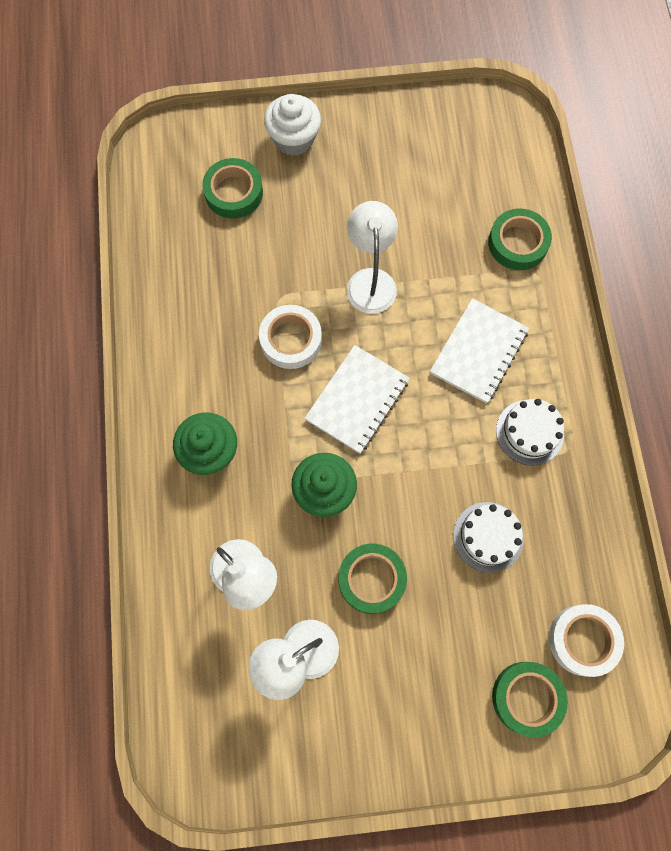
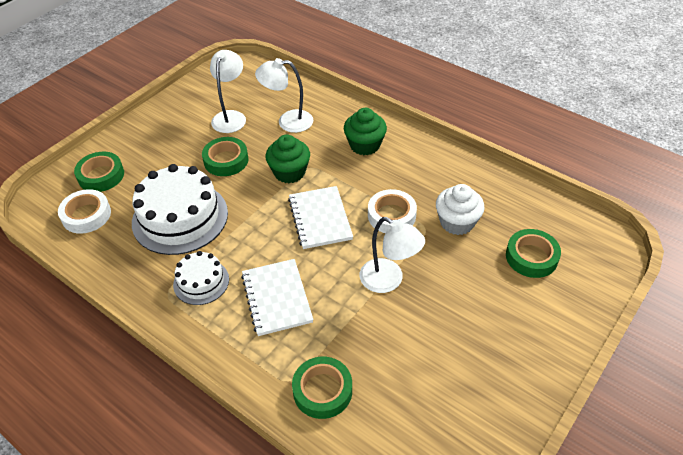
camera: 135 degrees right, 25 degrees down
white cupcake [264,94,321,156] -> white cupcake moved to [436,184,485,235]
white cake [453,502,524,573] -> white cake [132,164,228,255], size x1.86

